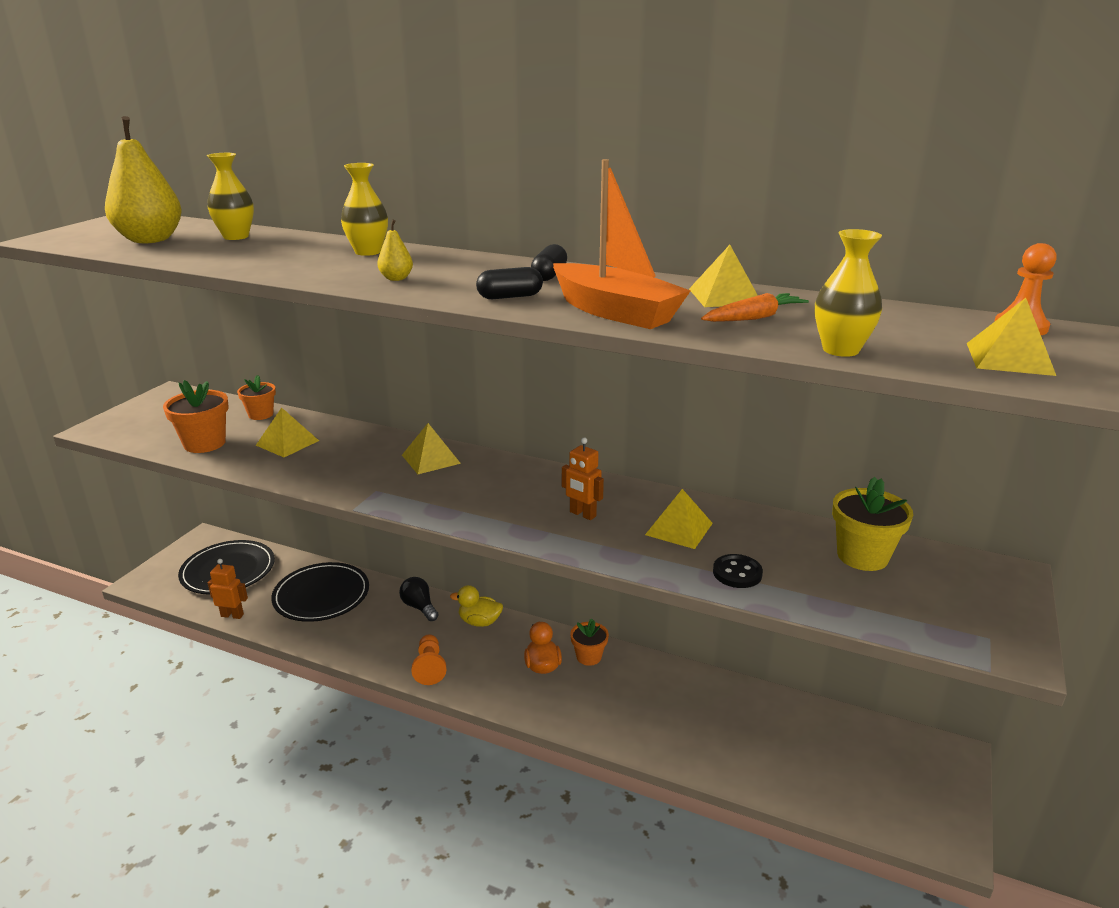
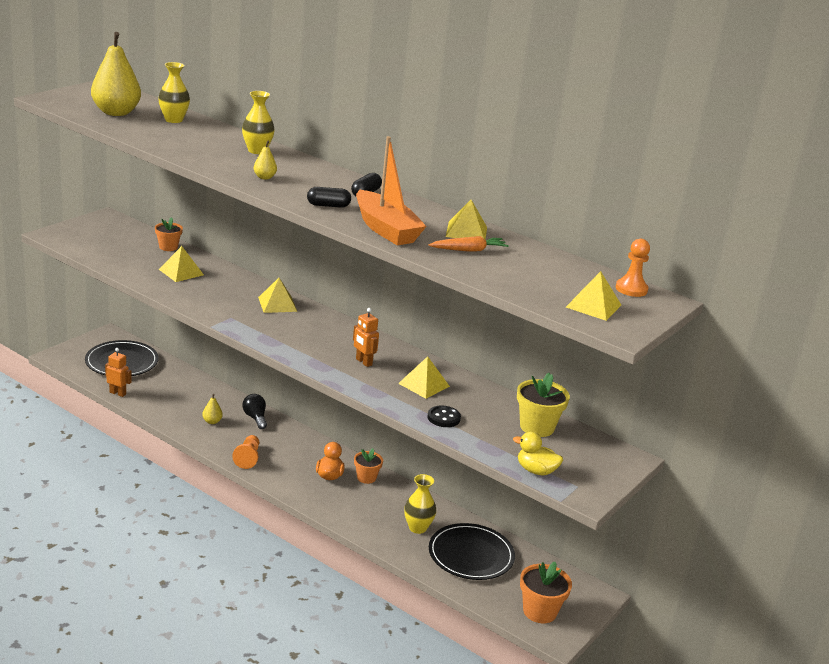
camera: 10 degrees right, 0 degrees up
orange flower pot [163,380,229,453] -> orange flower pot moved to [520,562,572,623]
black plate [271,562,369,622] -> black plate moved to [429,523,515,580]
yellow duck [450,585,503,627] -> yellow duck moved to [513,431,563,475]
yellow vase [815,229,882,357] -> yellow vase moved to [404,474,436,534]
none -> yellow pear [202,394,223,424]

